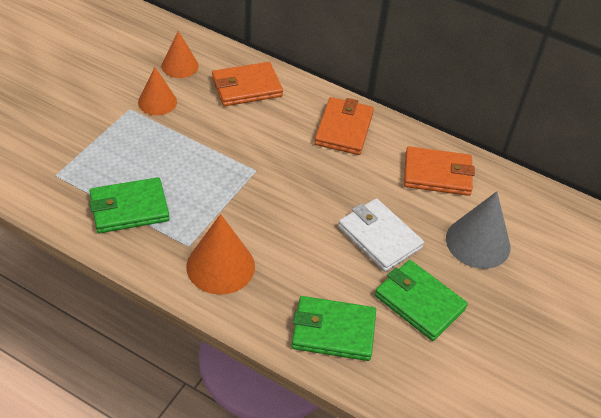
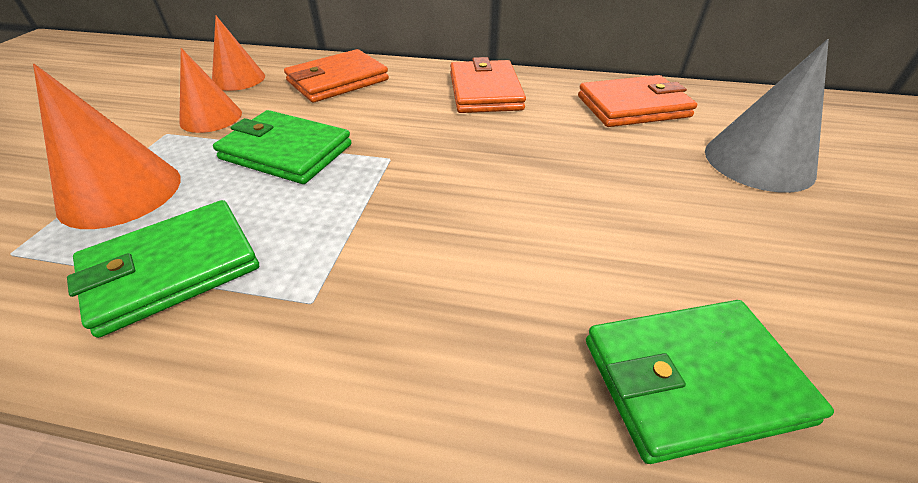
camera: 15 degrees left, 5 degrees down
orange cone [186,214,255,295] -> orange cone moved to [33,64,180,229]
white wallet [338,198,424,272] -> none
green wallet [375,260,468,341] -> green wallet moved to [213,110,352,184]

